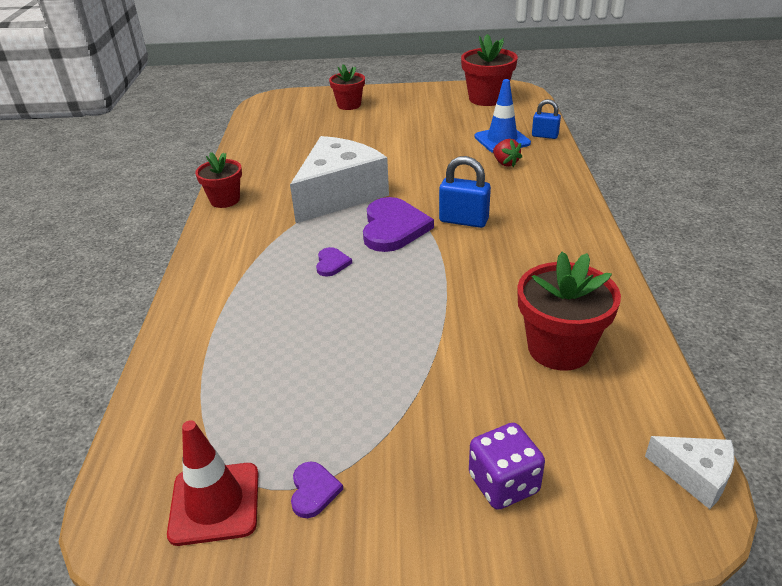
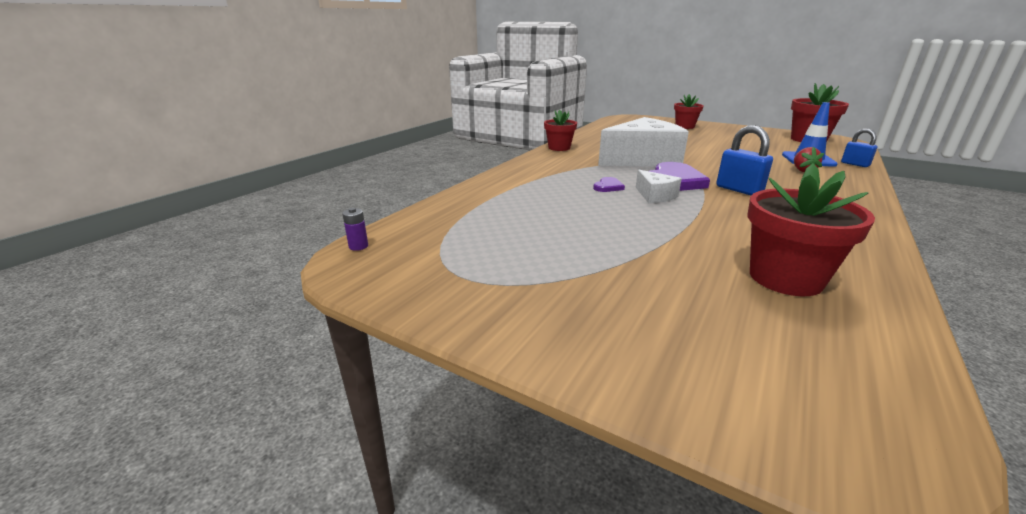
camera: 30 degrees right, 10 degrees down
red traffic cone [167,420,259,546] -> none
purple heart [291,461,343,518] -> none
purple dice [469,423,545,510] -> none
white cheese [645,436,734,509] -> white cheese moved to [636,170,682,203]
none -> purple battery [342,208,368,251]

